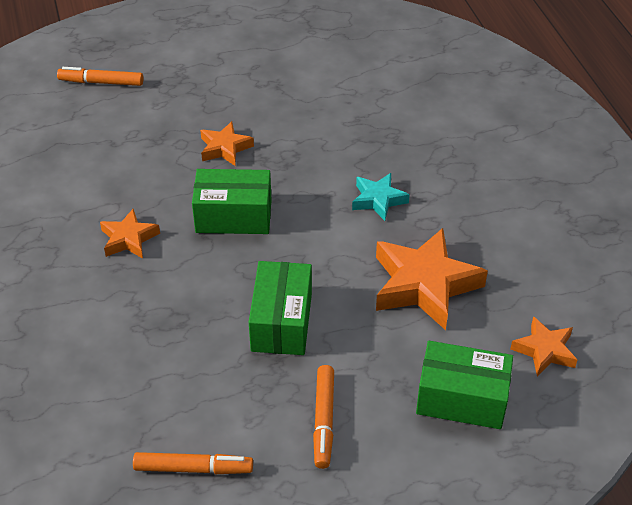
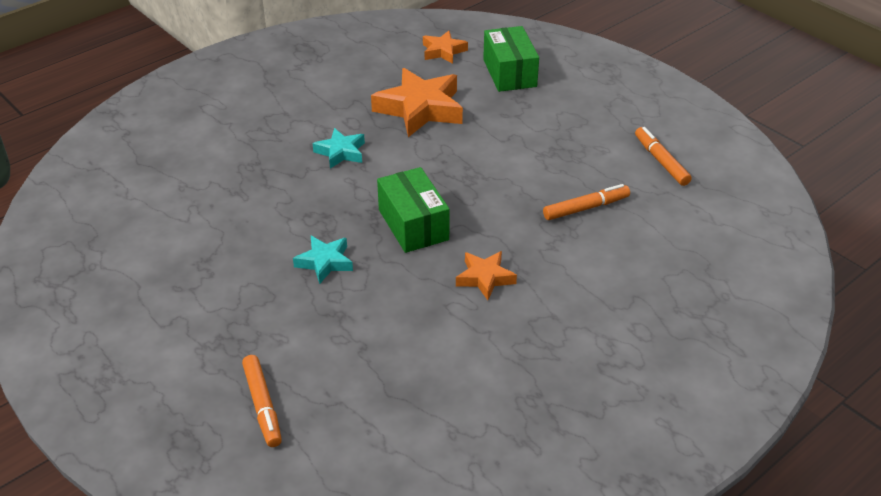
camera: 115 degrees left, 5 degrees down
orange star [200,121,254,166] -> turquoise star [293,236,353,284]
green box [249,261,312,355] -> none
orange marker [313,365,334,469] -> orange marker moved to [543,184,630,220]

